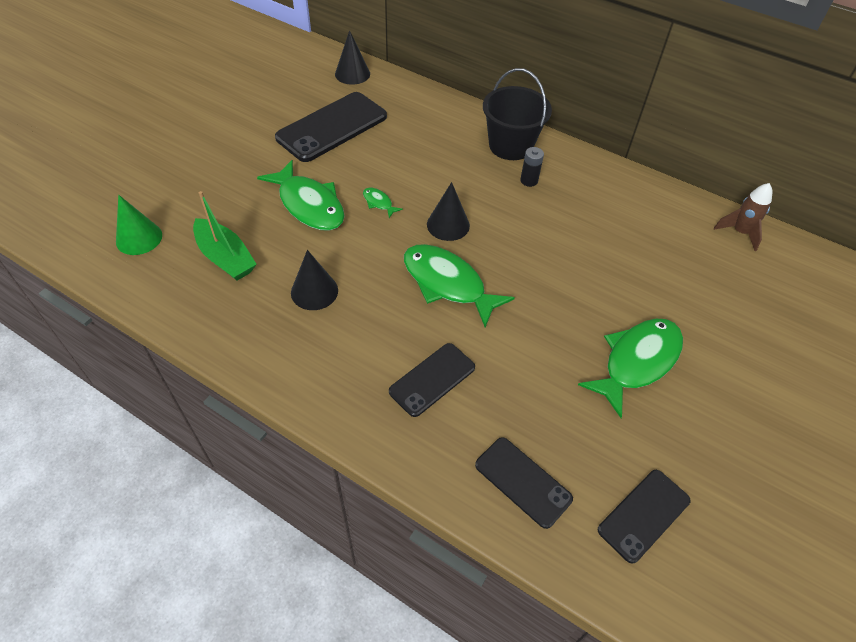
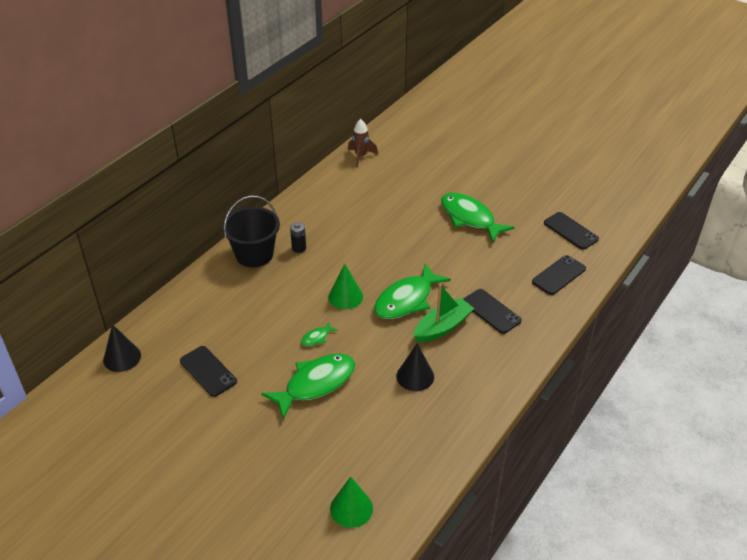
camera: 85 degrees left, 10 degrees down
green boat [193,191,257,280] -> green boat moved to [414,284,474,342]
black phone [275,92,387,162] -> black phone [180,346,237,397], size x0.59
black cone [427,182,470,241] -> green cone [329,264,363,309]

